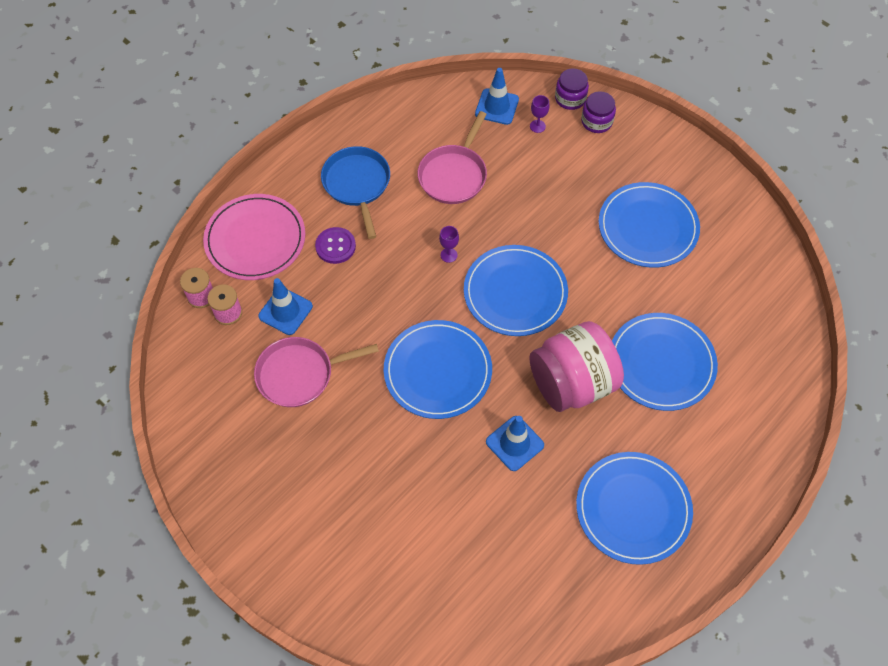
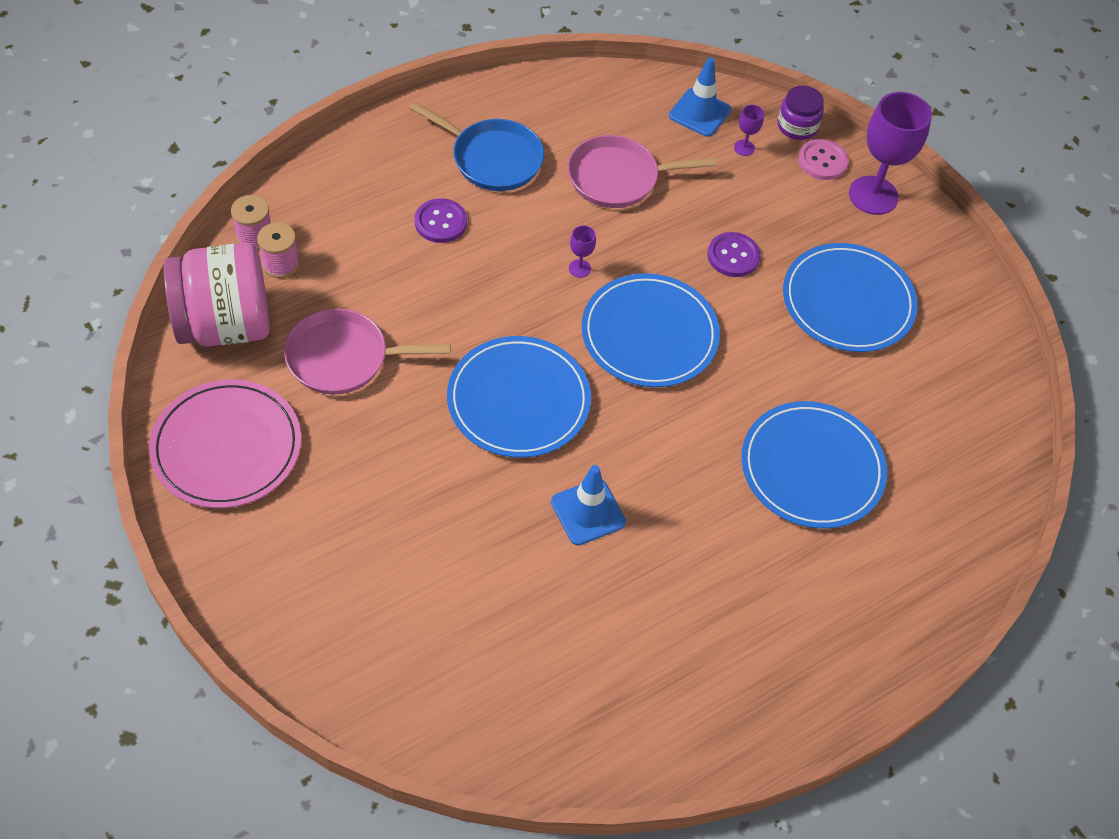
camera: 10 degrees right, 5 degrees down
pink plate [203,194,306,280] -> pink plate moved to [149,380,301,508]
blue traffic cone [258,278,313,335] -> none
blue pan [321,146,390,239] -> blue pan turned 120 degrees clockwise [410,102,544,191]
pink pan [418,111,487,204] -> pink pan turned 45 degrees clockwise [568,135,717,208]
pink jar [529,321,624,412] -> pink jar moved to [164,243,270,347]
blue plate [576,452,693,565] -> none
purple jar [581,91,616,133] -> pink button [798,139,849,180]
none -> purple button [707,232,760,277]
none -> purple goblet [849,92,932,215]

